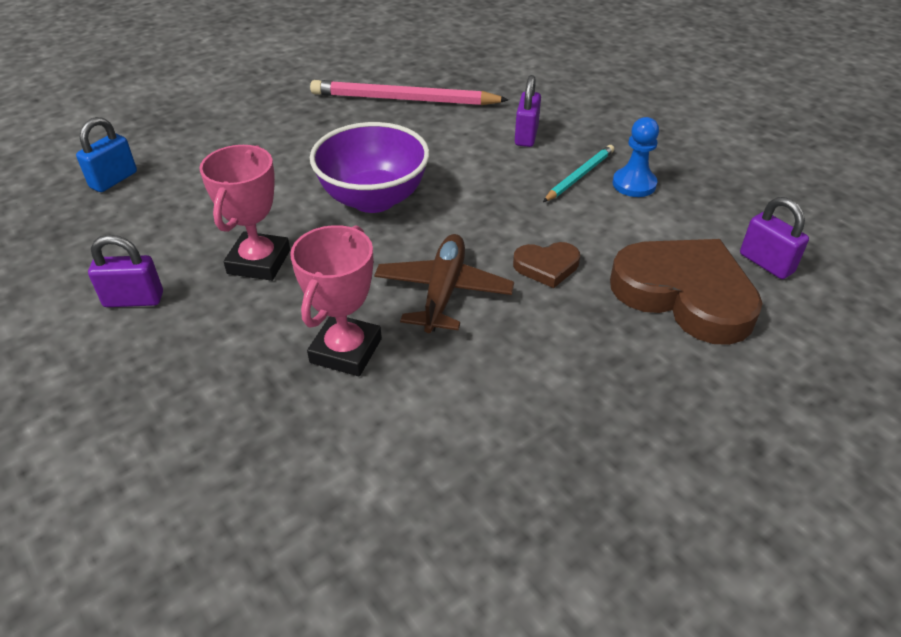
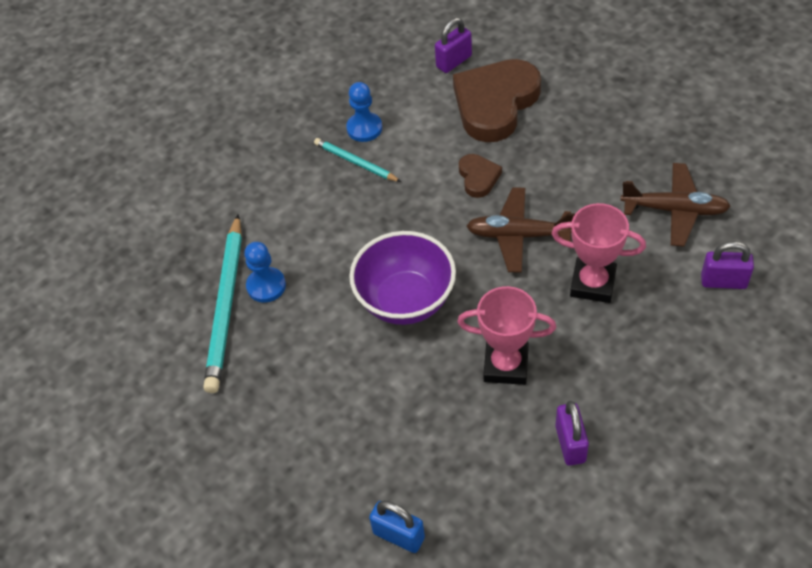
camera: 90 degrees left, 10 degrees up
pink pencil [310,80,509,105] -> turquoise pencil [203,214,242,393]
purple padlock [515,75,541,147] -> purple padlock moved to [701,241,754,289]
none -> blue pawn [244,242,286,303]
none -> brown plane [620,163,731,247]

